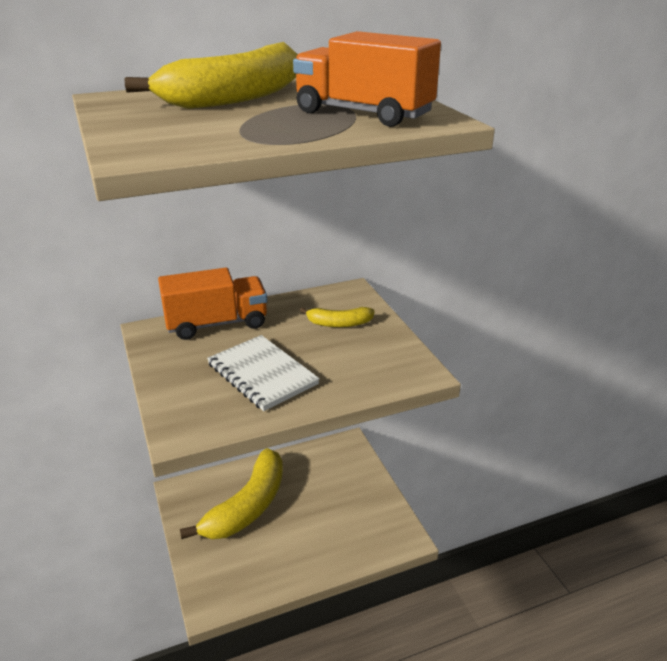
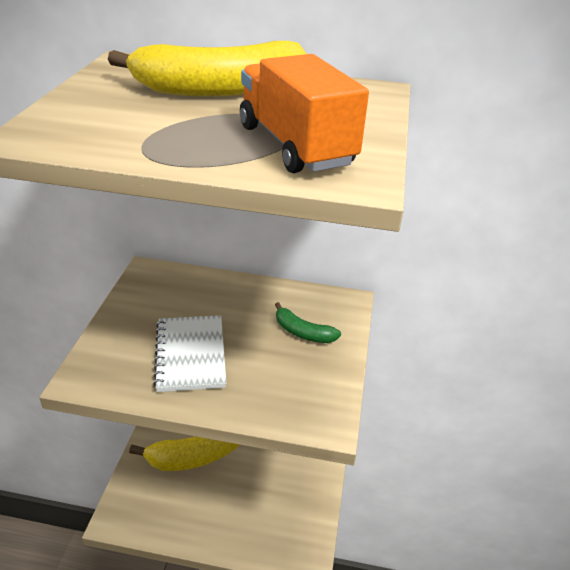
camera: 30 degrees right, 5 degrees up
orange truck [158,268,267,340] -> none
yellow banana [300,307,375,327] -> green banana [275,302,341,343]

